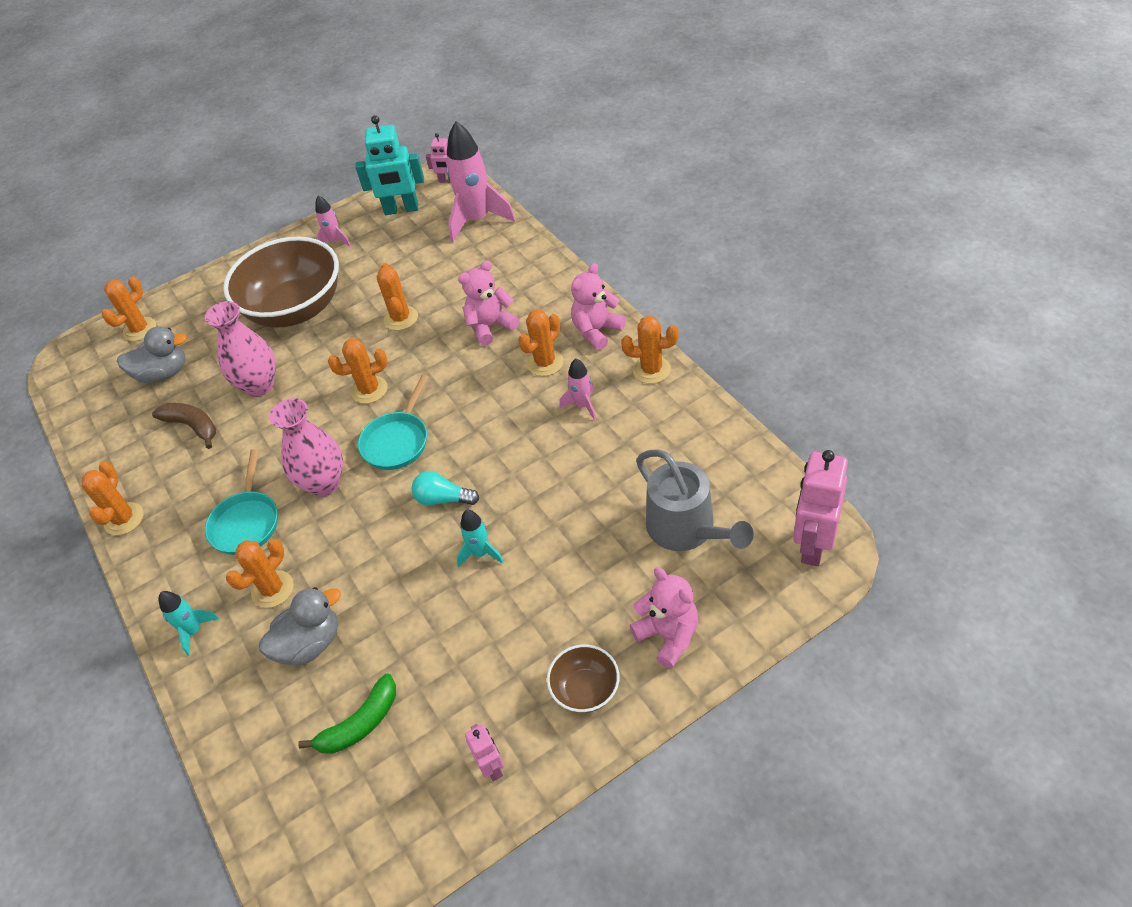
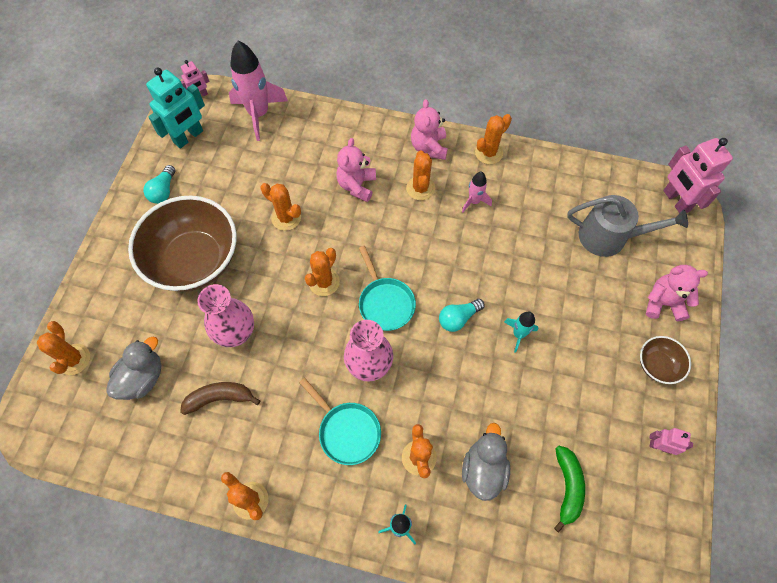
camera: 50 degrees left, 15 degrees up
pink rocket [315,195,351,247] -> turquoise light bulb [143,165,175,204]

